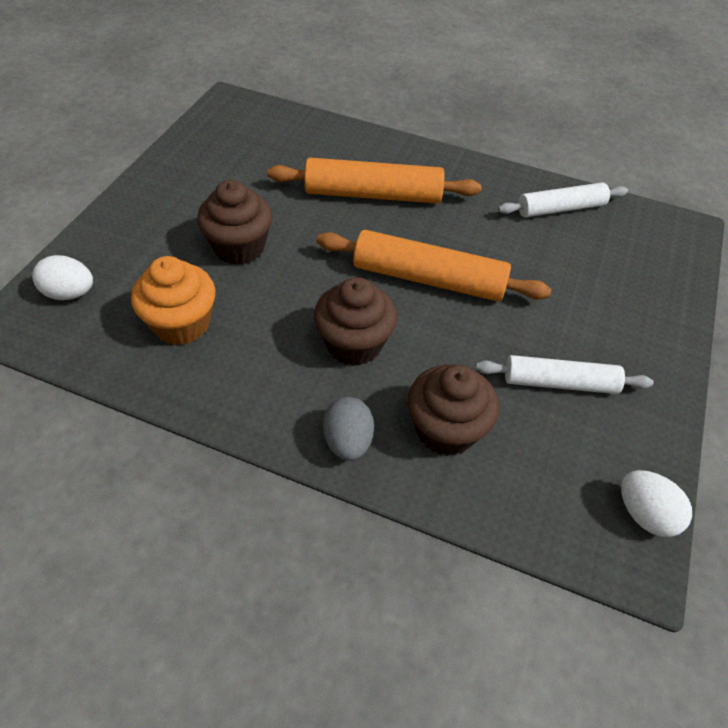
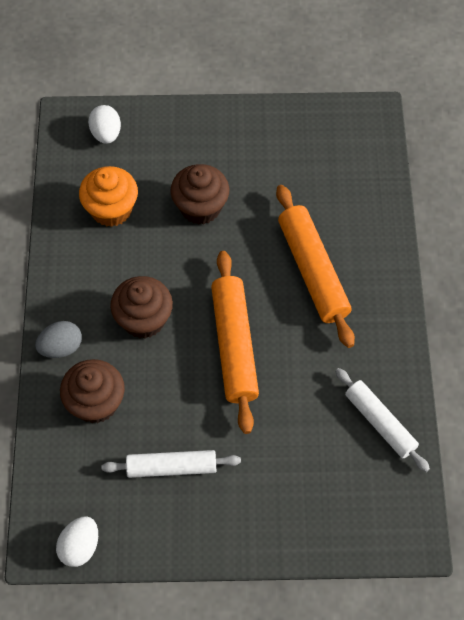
camera: 70 degrees right, 10 degrees up
white rolling pin [476,355,654,394] -> white rolling pin turned 75 degrees counterclockwise [101,450,241,478]

